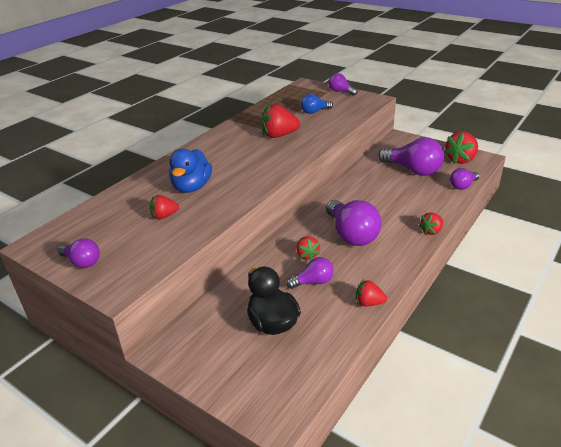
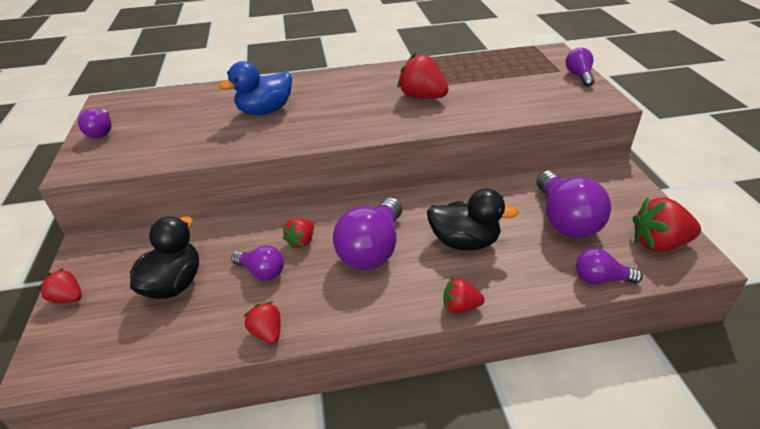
camera: 45 degrees right, 5 degrees up
red strawberry [150,195,179,219] -> red strawberry moved to [38,268,82,303]
blue light bulb [301,94,333,114] -> none
none -> black duck [427,189,519,251]

